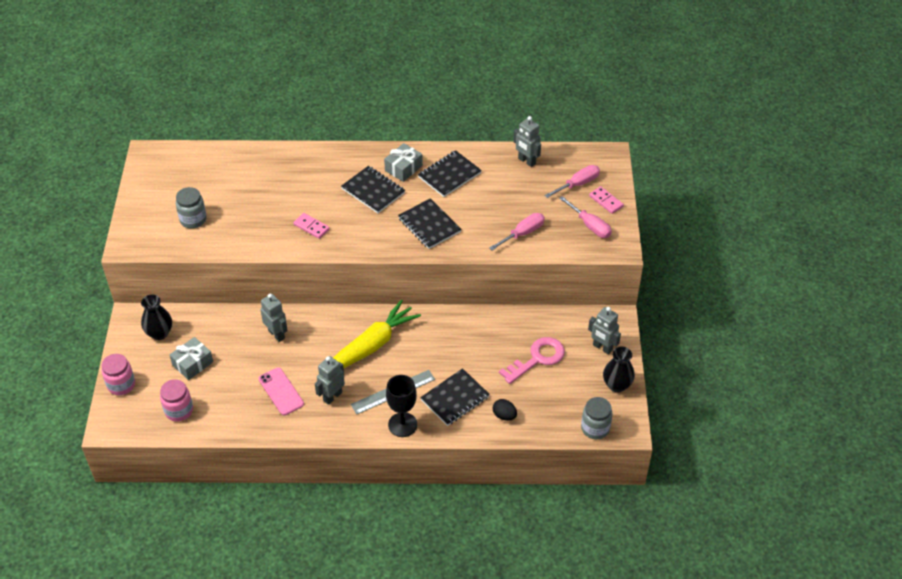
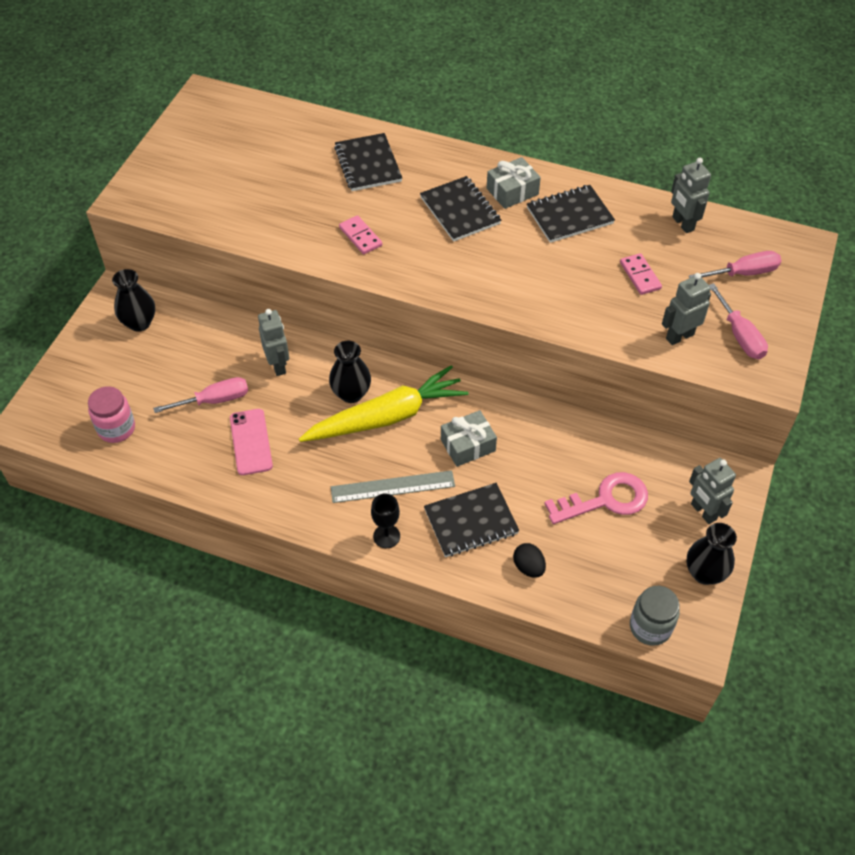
camera: 20 degrees right, 5 degrees up
pink jar [102,354,135,395] -> none
grey gift [170,337,213,380] -> grey gift moved to [441,410,497,467]
grey jar [176,187,207,229] -> none
grey robot [315,356,345,405] -> grey robot moved to [662,273,711,345]
black goblet [386,375,417,437] -> black goblet [371,494,400,548], size x0.66
black notebook [398,198,461,249] -> black notebook moved to [334,133,402,191]
pink screwdriver [489,213,545,250] -> pink screwdriver moved to [153,377,248,413]
pink domino [589,186,624,214] -> pink domino moved to [620,253,662,295]
none -> black vase [329,341,371,403]

